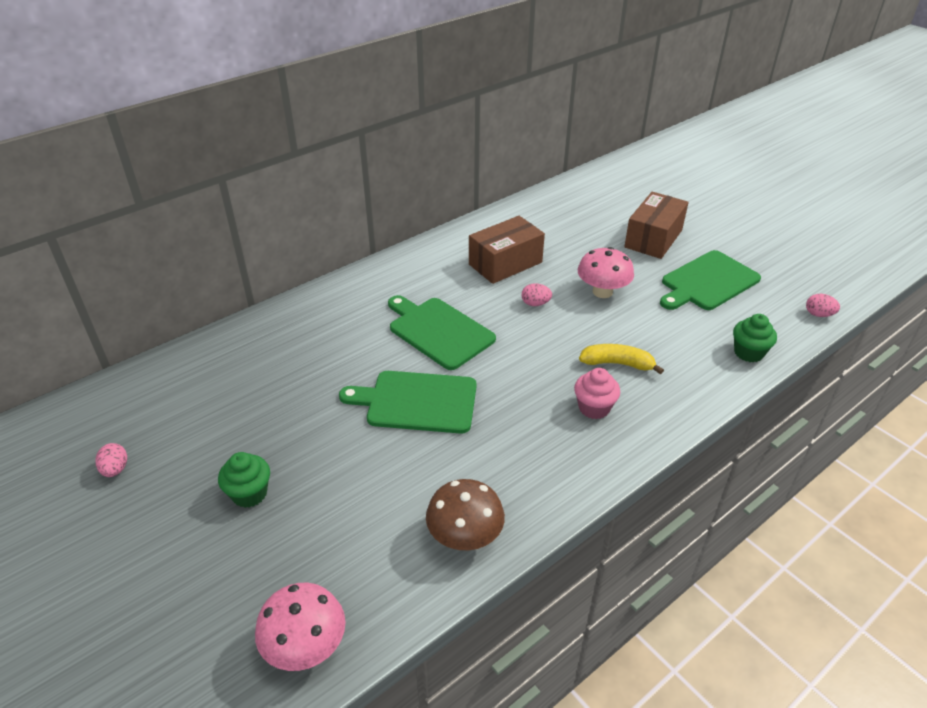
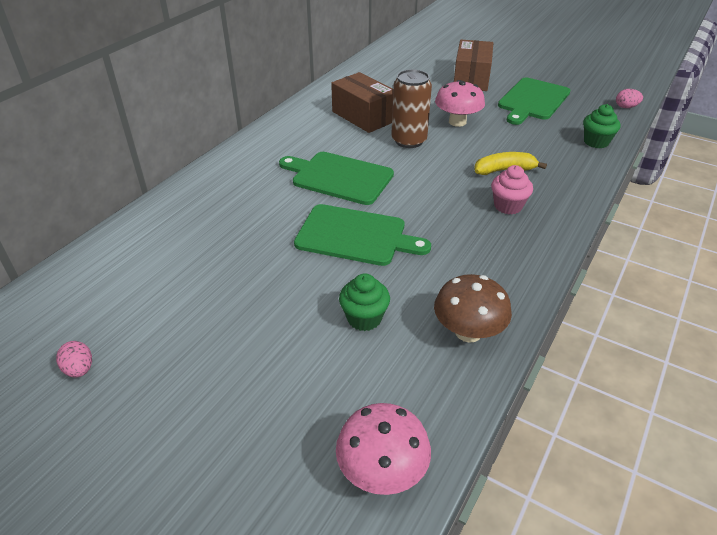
camera: 20 degrees left, 0 degrees up
green cupcake [218,452,270,508] -> green cupcake moved to [339,273,390,331]
green cutting board [339,371,477,434] -> green cutting board turned 150 degrees counterclockwise [294,204,431,266]
brown box [469,216,545,284] -> brown box turned 75 degrees counterclockwise [331,72,393,133]
pink egg [522,283,552,306] -> brown can [391,69,432,148]

